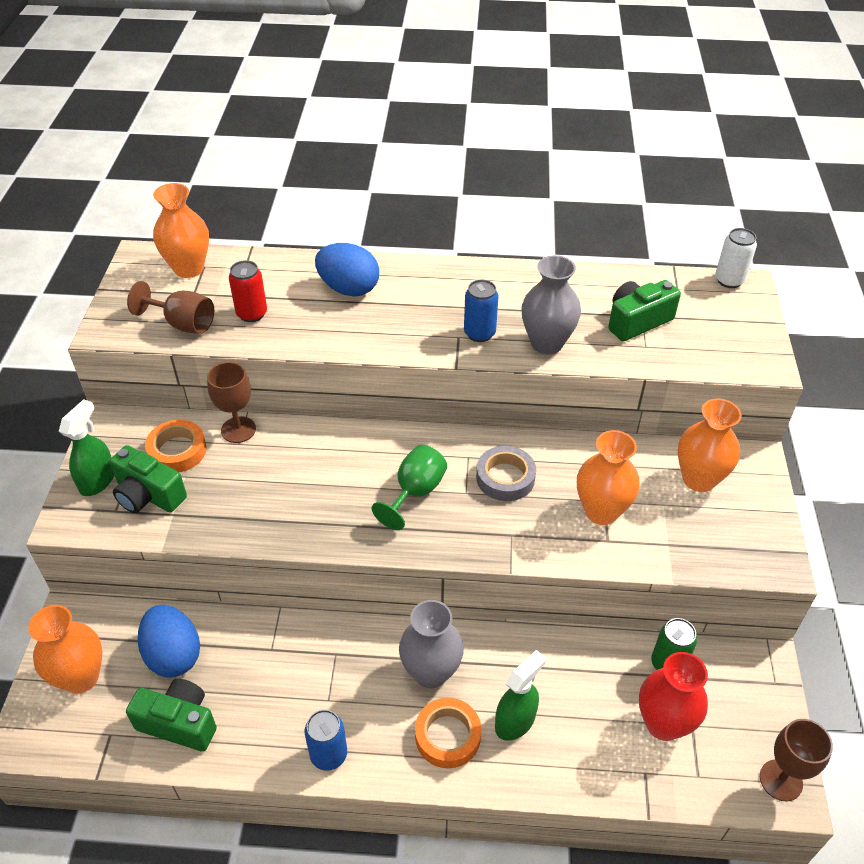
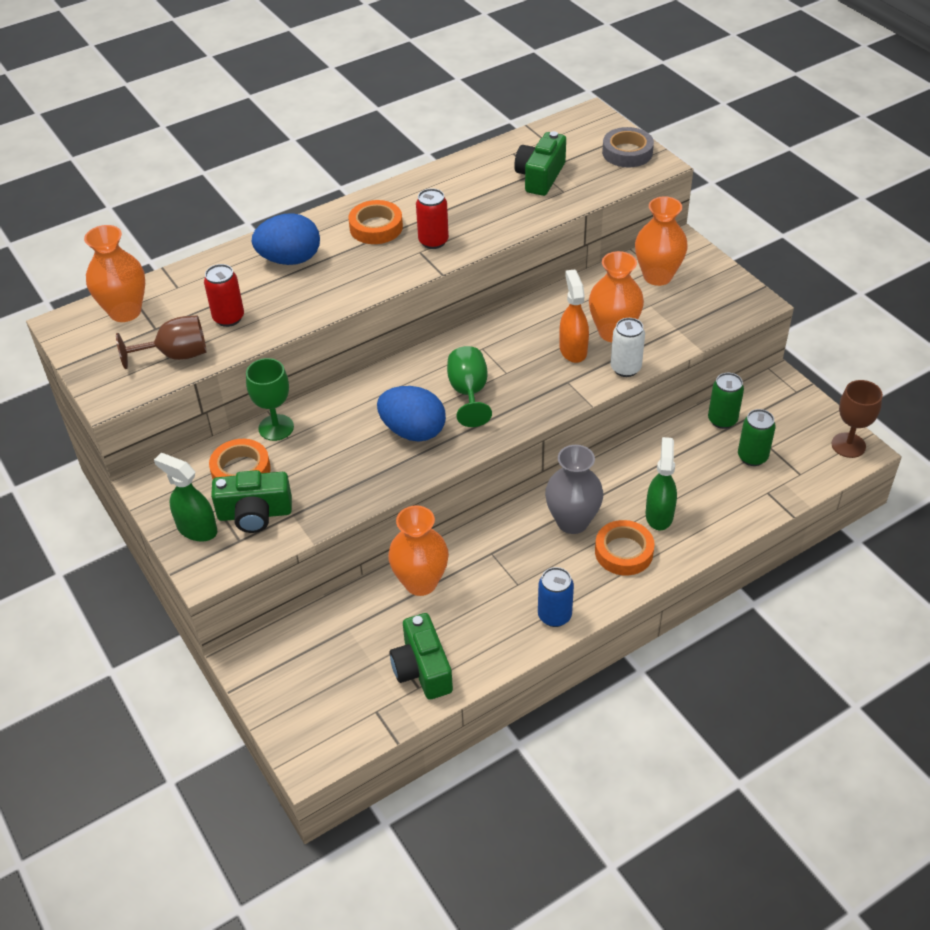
camera: 35 degrees left, 0 degrees up
orange vase [28,605,103,694] -> orange vase moved to [388,505,449,596]
green spray bottle [59,399,114,496] -> green spray bottle turned 45 degrees counterclockwise [154,453,217,542]
green camera [126,678,217,752] -> green camera turned 90 degrees counterclockwise [390,613,453,700]
blue egg [138,605,200,678] -> blue egg moved to [377,386,446,442]
brown goblet [207,362,256,443] -> green goblet [246,358,294,441]
blue can [464,279,499,342] -> red can [416,188,449,249]
grey tape [476,446,536,501] -> grey tape moved to [602,127,654,167]
grey vase [521,255,581,354] -> none
red vase [639,652,708,741] -> green can [738,409,776,466]
white can [715,228,757,288] -> white can moved to [611,318,645,377]
none -> orange tape [348,200,403,244]
none -> orange spray bottle [559,269,589,363]

